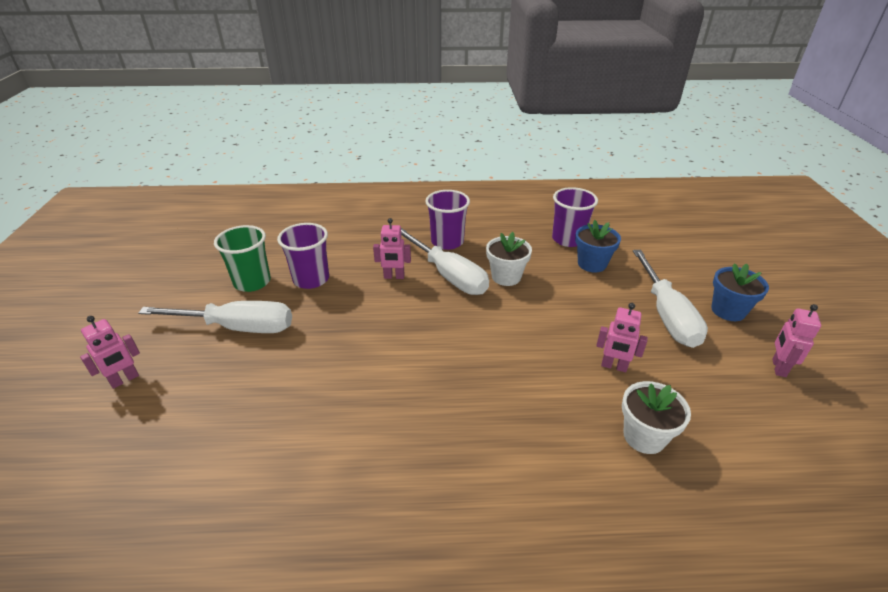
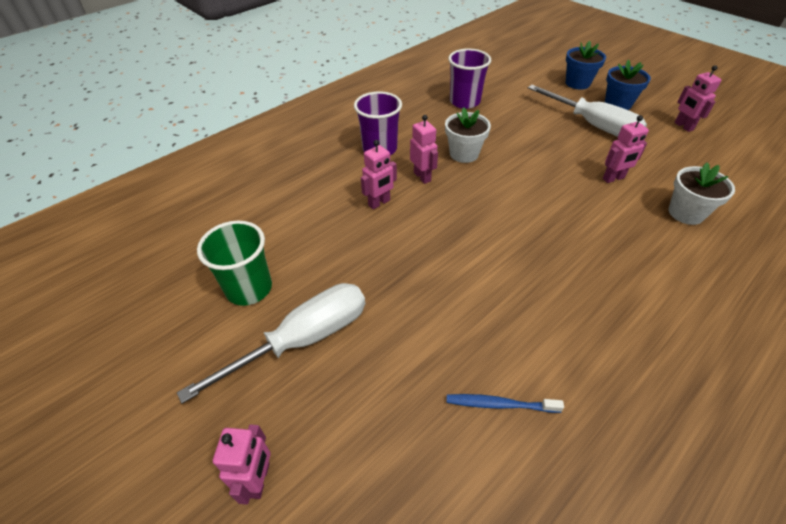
camera: 40 degrees left, 10 degrees up
purple cup [277,223,329,289] -> none
white screwdriver [401,228,489,295] -> pink robot [410,115,438,184]
blue flower pot [575,220,621,273] -> blue flower pot moved to [566,41,606,90]
none -> blue toothbrush [447,394,564,413]

